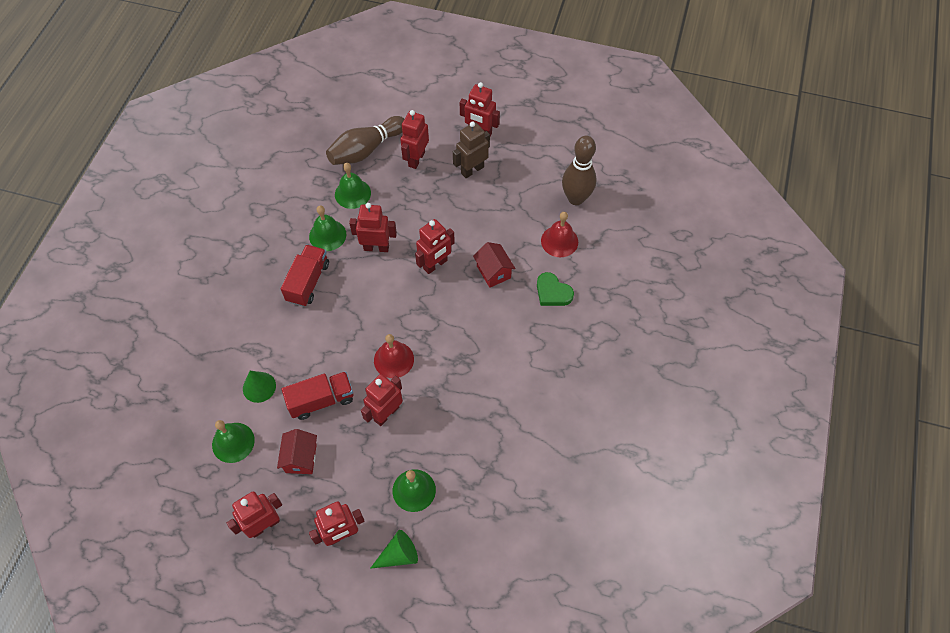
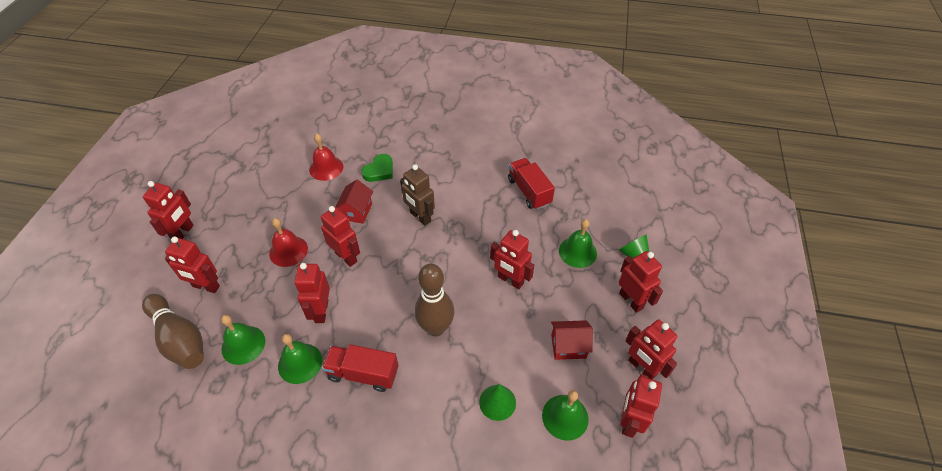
camera: 95 degrees left, 10 degrees down
red truck [281,371,353,420] -> red truck moved to [508,158,555,210]
red bell [374,334,414,378] -> red bell moved to [269,218,308,267]
brown robot [453,121,490,178] -> brown robot moved to [400,164,435,226]
red house [473,242,516,288] -> red house turned 45 degrees counterclockwise [336,179,373,224]
brown bowling pin [562,136,596,205] -> brown bowling pin moved to [415,264,454,337]
none -> red robot [620,374,662,438]

